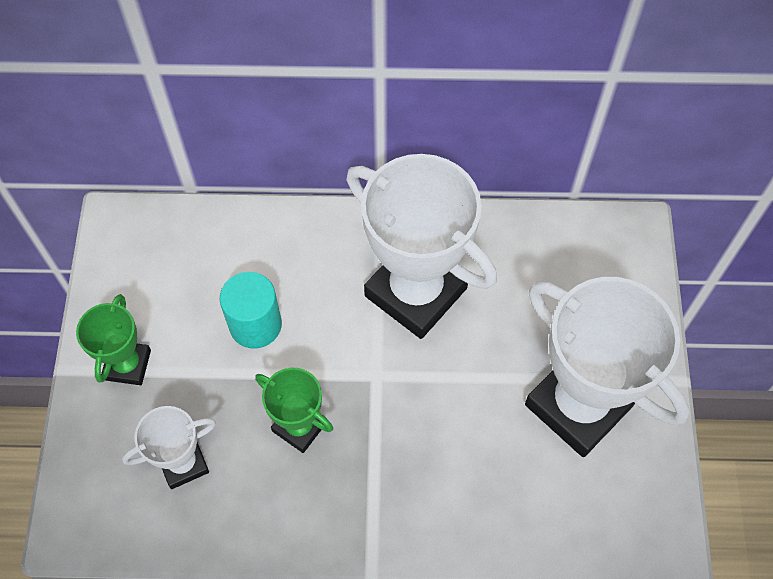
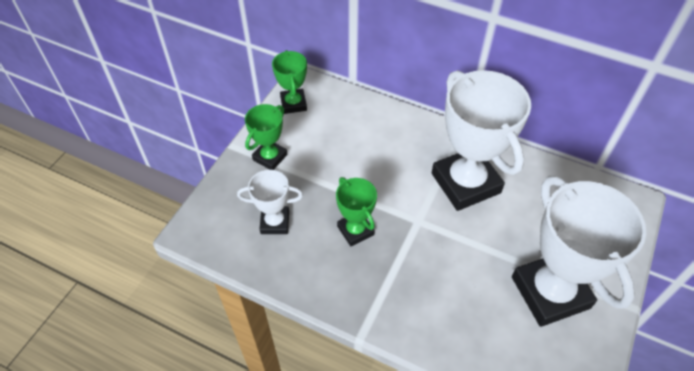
camera: 25 degrees right, 10 degrees down
turquoise cylinder [220,272,282,348] -> none
none -> green trophy [272,50,307,114]

